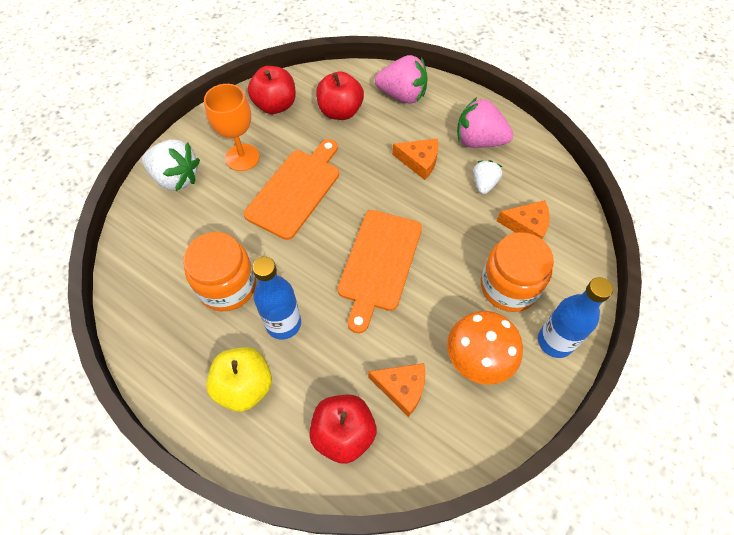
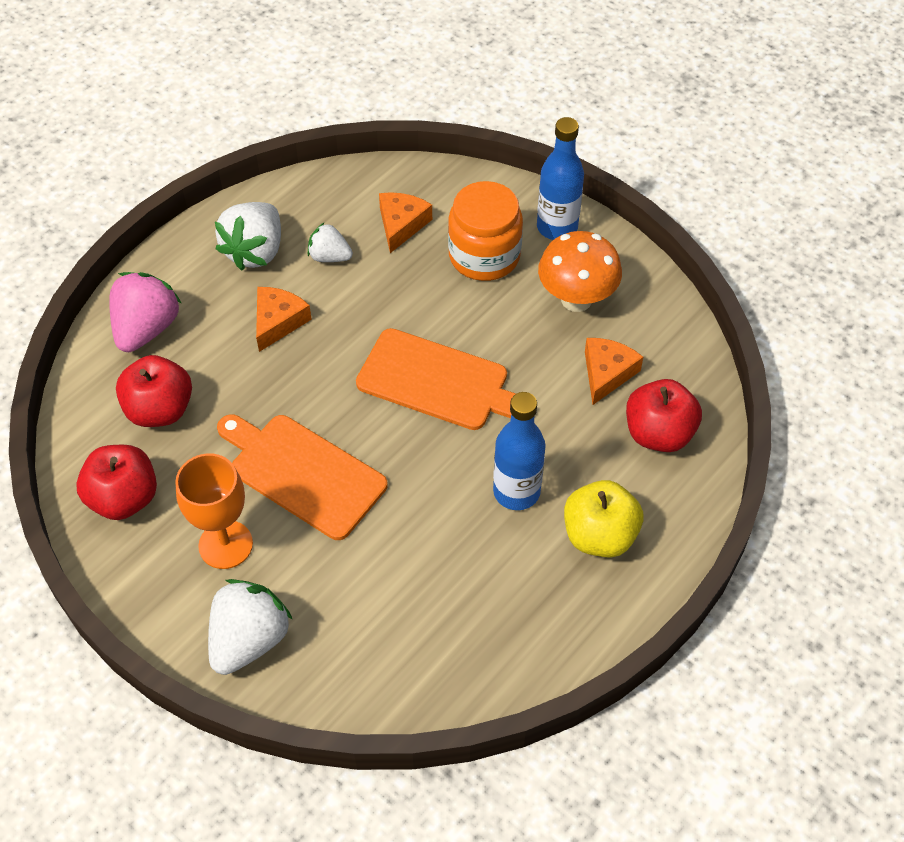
camera: 85 degrees left, 5 degrees down
orange jar [183,232,256,311] -> none
pink strawberry [457,97,513,148] -> white strawberry [215,202,281,271]

